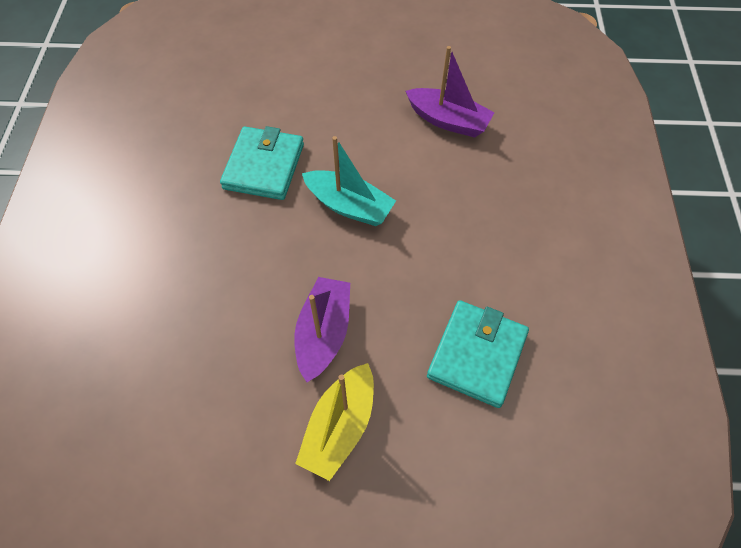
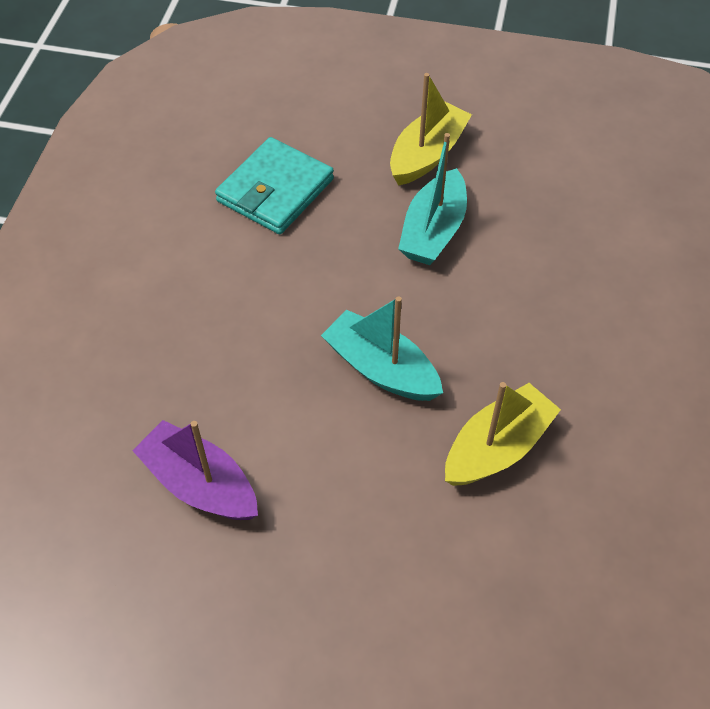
camera: 170 degrees left, 5 degrees down
turquoise wallet [220,126,304,200] -> yellow boat [445,382,561,486]
purple boat [294,277,350,382] -> turquoise boat [398,133,467,265]

